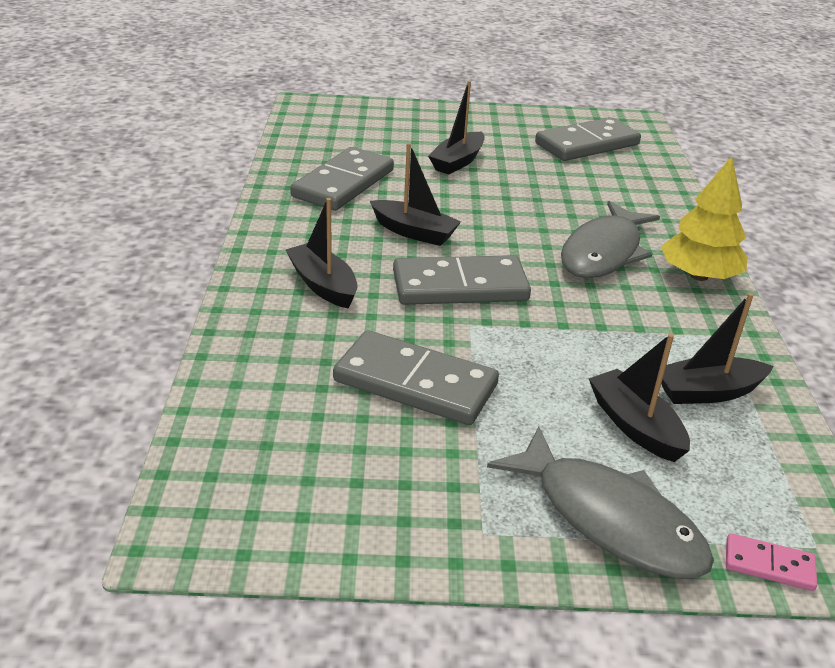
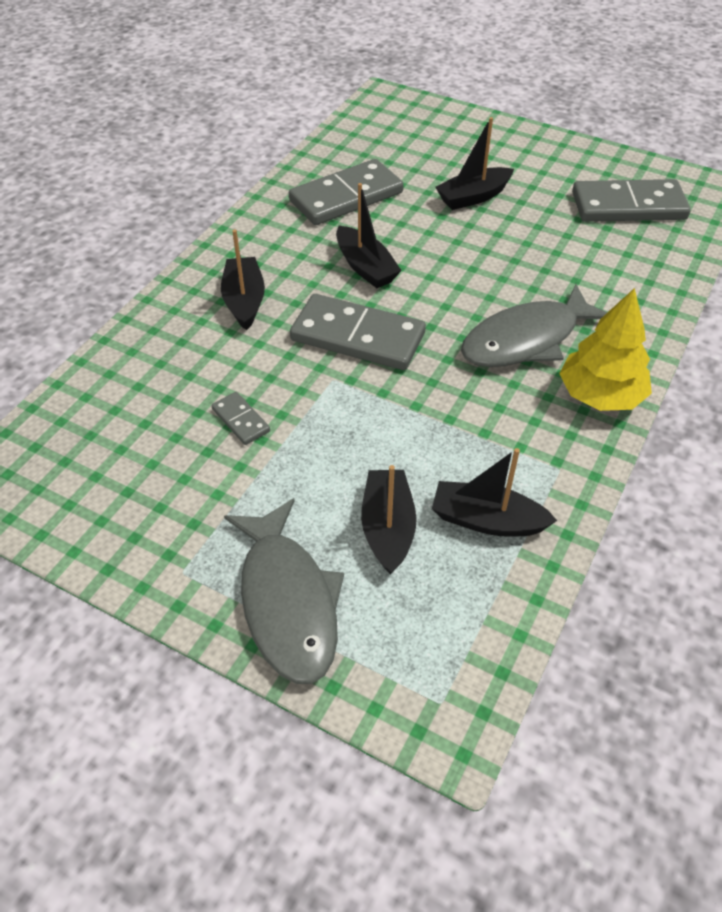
camera: 30 degrees right, 15 degrees up
grey domino [333,330,499,425] -> grey domino [212,392,270,445], size x0.46
pink domino [726,533,817,591] -> none

